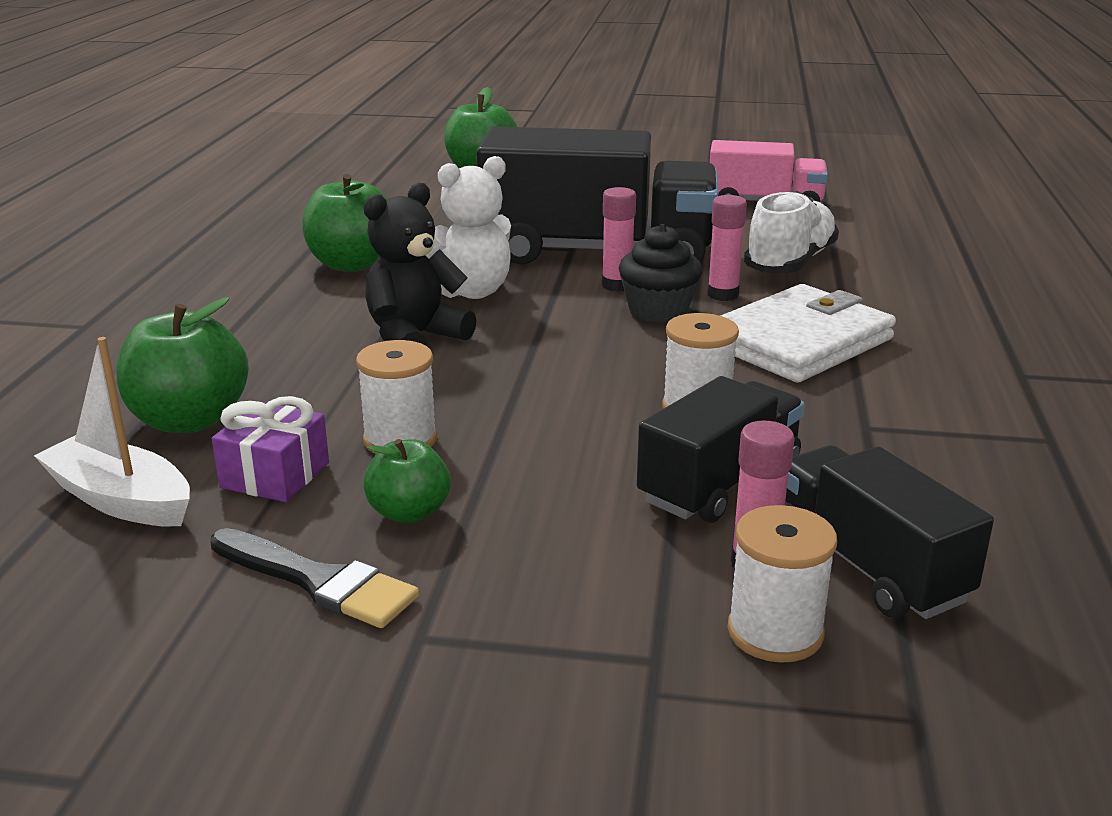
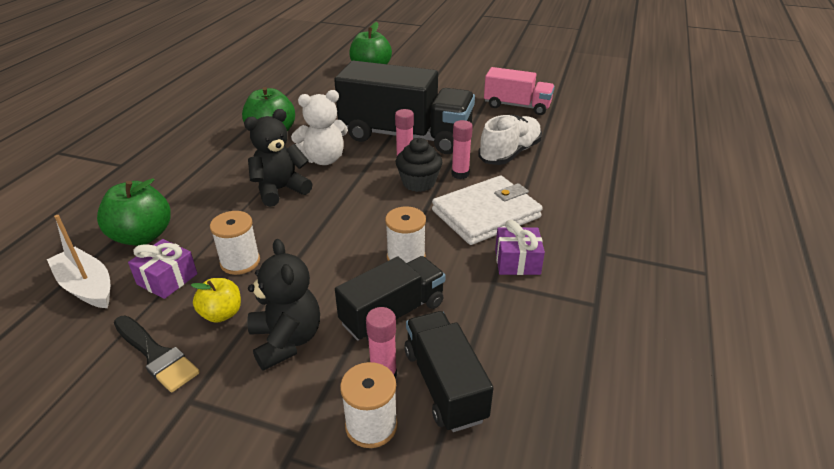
camera: 10 degrees right, 10 degrees up
green apple [363,439,451,523] -> yellow apple [191,278,241,323]
none -> black teddy bear [247,239,320,371]
none -> purple gift [495,220,545,275]

